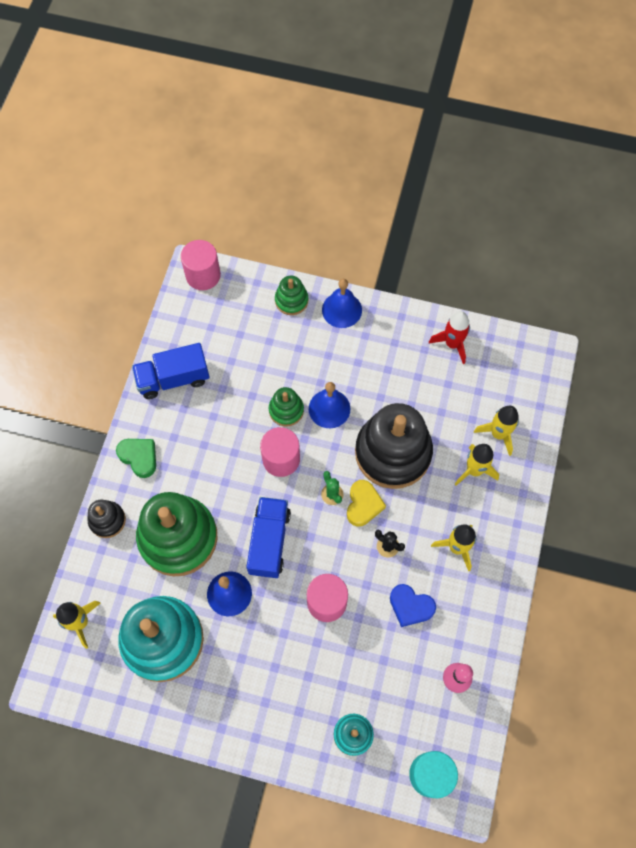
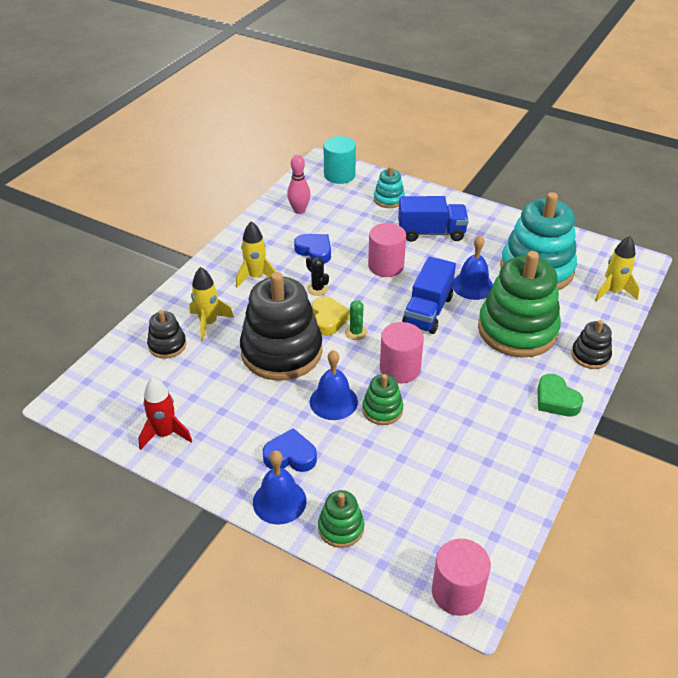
camera: 165 degrees left, 25 degrees down
blue truck [132,343,210,399] -> blue truck moved to [398,196,469,242]
yellow heart [347,480,386,526] -> yellow heart turned 150 degrees clockwise [312,296,350,336]
yellow rocket [474,406,519,456] -> black stacking toy [147,310,186,359]
none -> blue heart [263,428,317,472]

